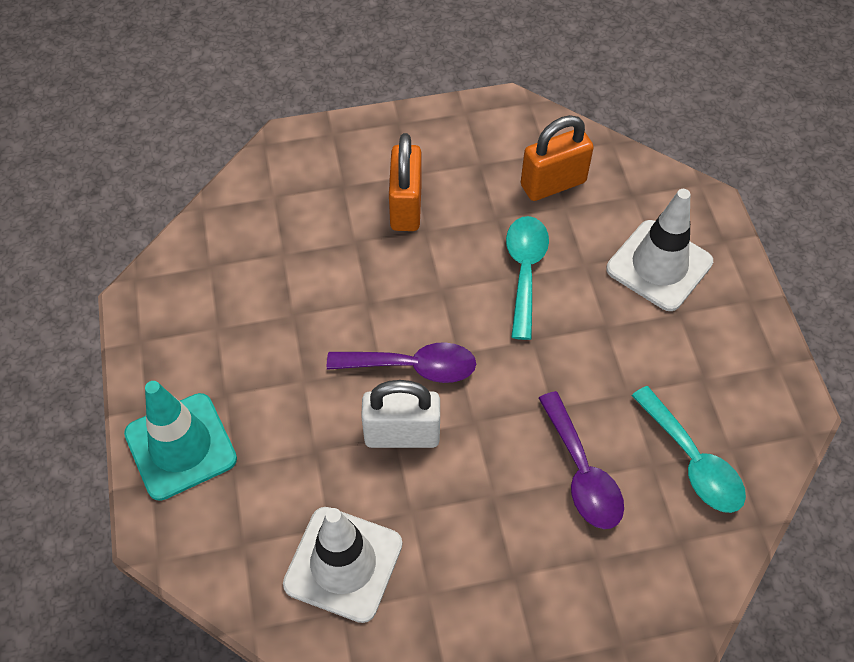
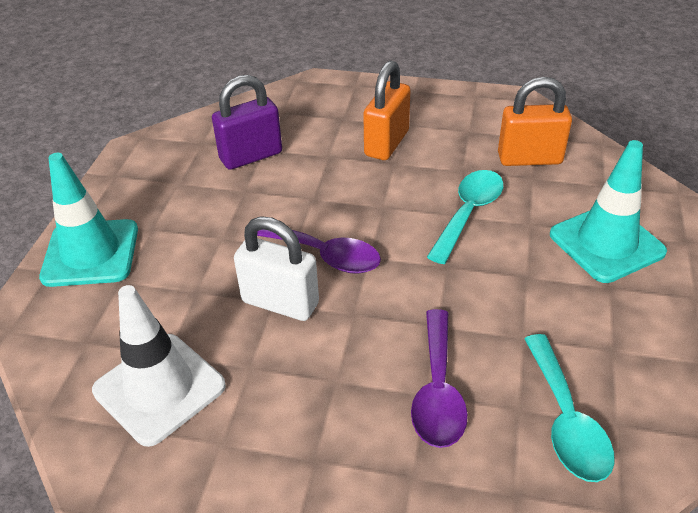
camera: 25 degrees right, 15 degrees down
white traffic cone [606,189,713,311] -> turquoise traffic cone [550,140,667,283]
none -> purple padlock [212,75,282,170]

